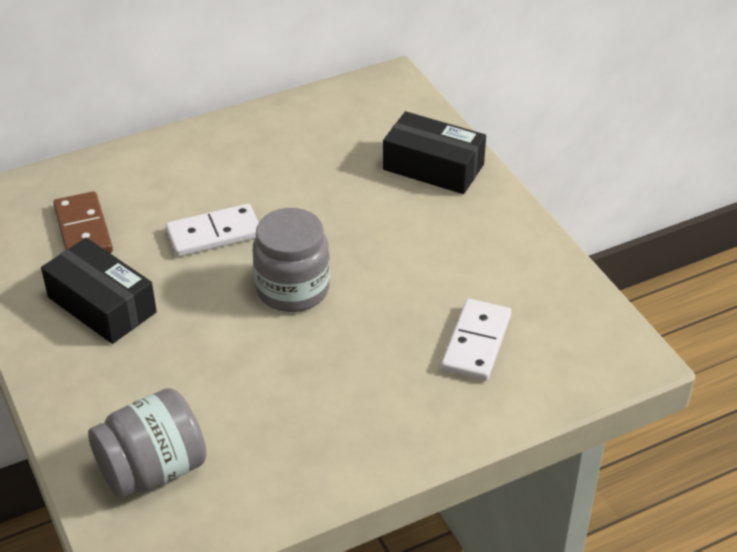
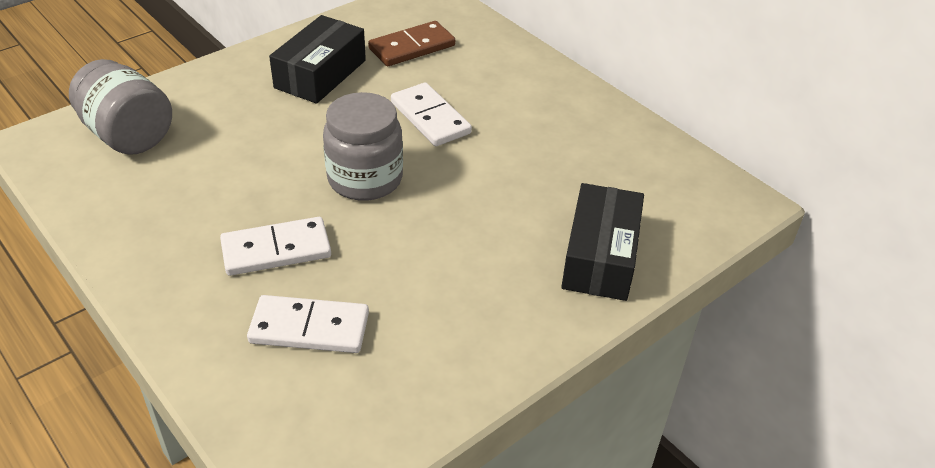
camera: 75 degrees right, 0 degrees up
none -> white domino [220,217,331,276]

